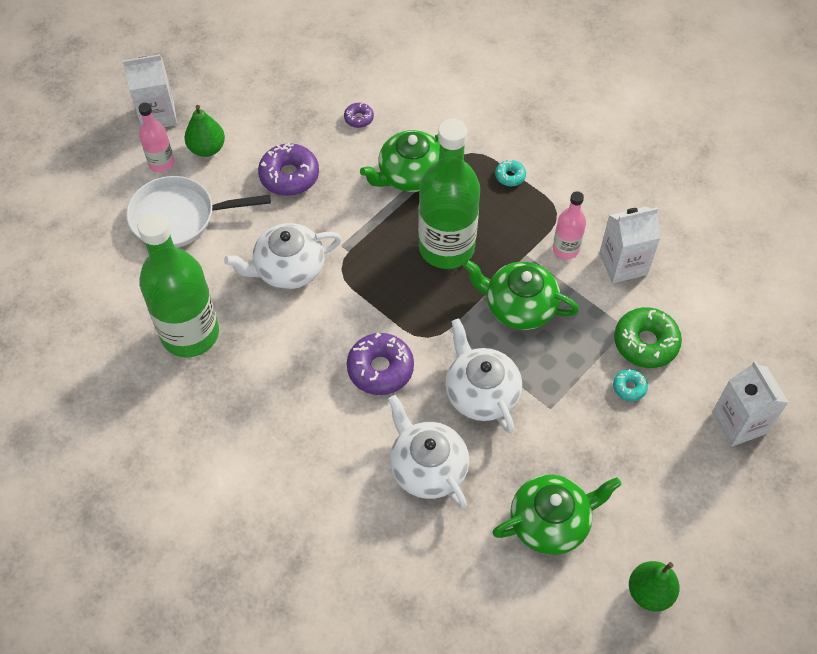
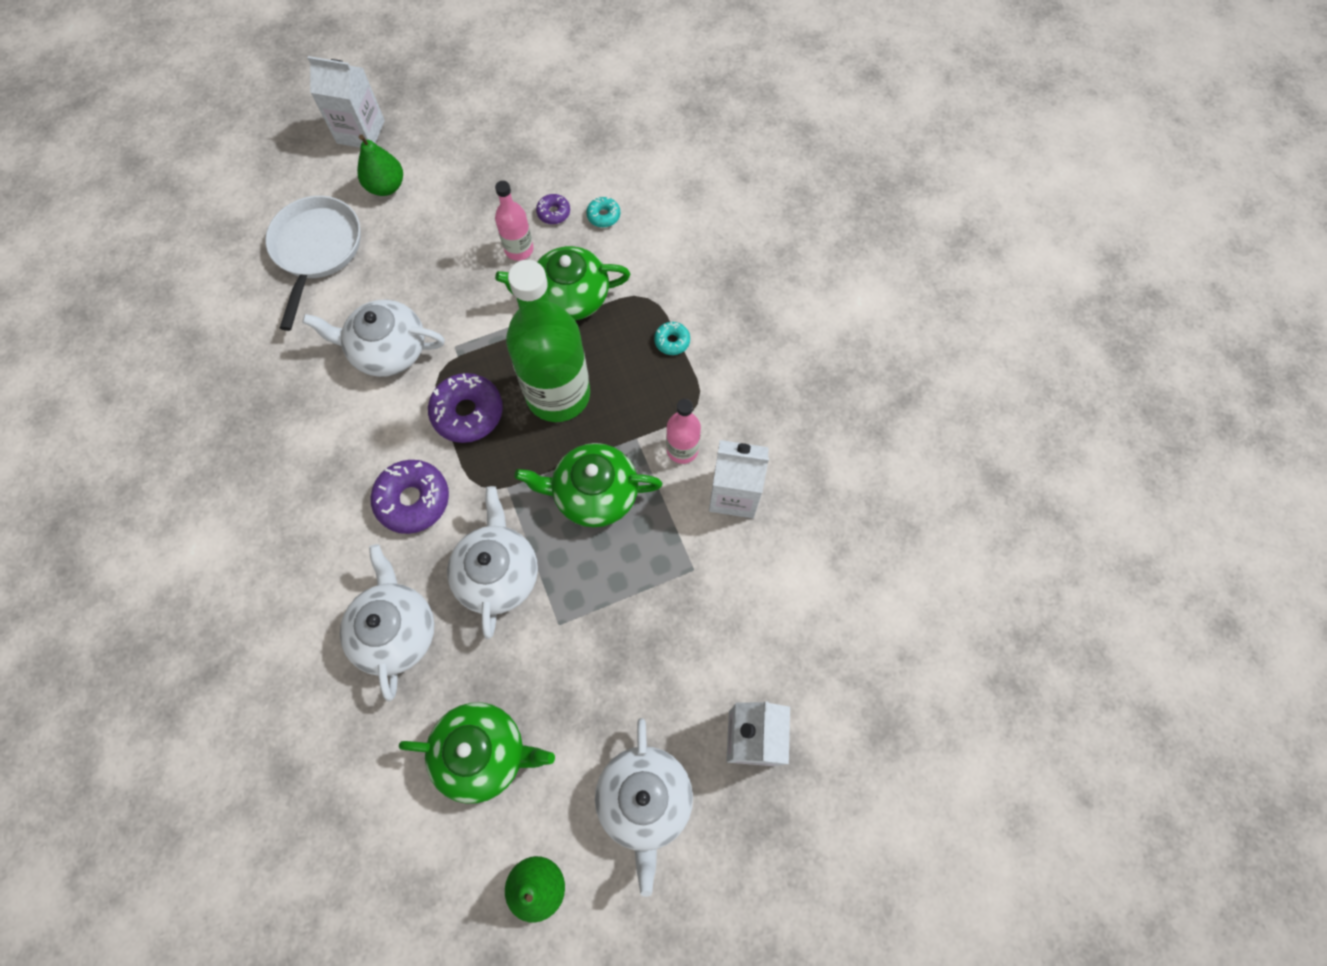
camera: 25 degrees right, 10 degrees up
white pan [126,176,271,248] -> white pan turned 75 degrees clockwise [265,196,361,331]
green bottle [137,212,219,358] -> none
pink bottle [139,103,174,172] -> pink bottle moved to [495,181,534,261]
purple donut [258,143,319,196] -> purple donut moved to [428,373,503,443]
green teapot [463,260,579,330] -> green teapot turned 45 degrees counterclockwise [515,443,662,527]
turquoise donut [613,369,648,401] -> turquoise donut moved to [586,197,620,227]
green donut [614,307,682,368] -> none
none -> white teapot [595,718,693,897]

